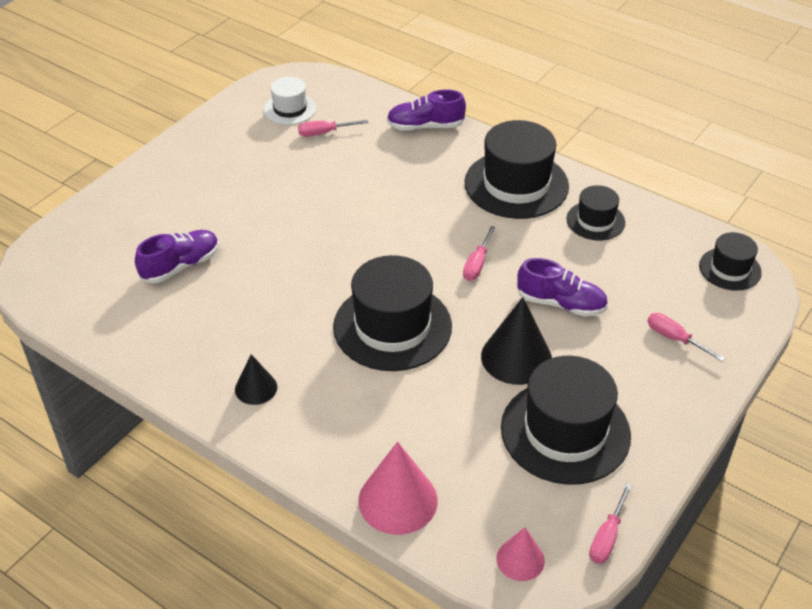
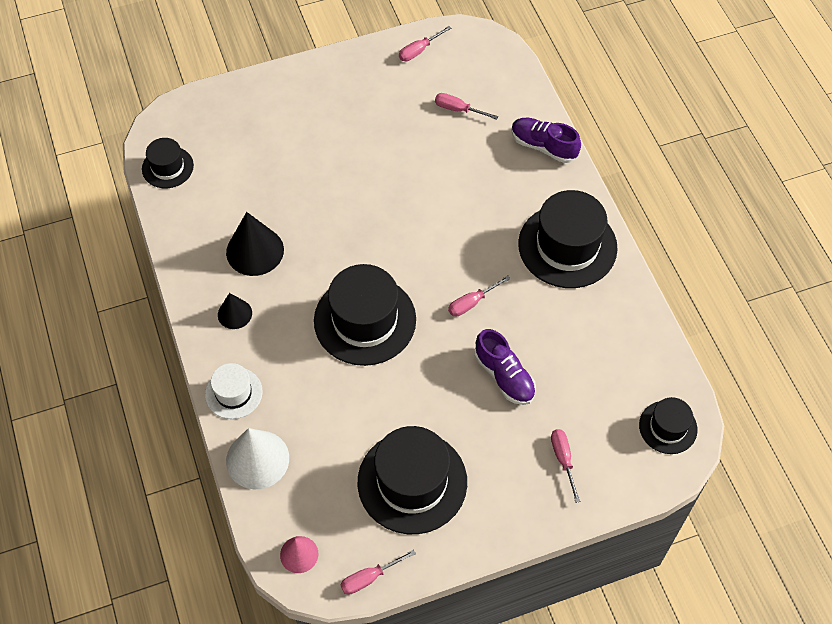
camera: 35 degrees right, 15 degrees up
purple shoe [135,230,219,283] -> none
white hat [264,77,316,125] -> white hat moved to [205,363,263,419]
pink cone [358,442,438,535] -> white cone [226,428,289,489]
black cone [481,297,552,385] -> black cone moved to [226,212,284,276]
black hat [567,185,625,240] -> black hat moved to [142,138,194,188]
none -> pink screwdriver [399,26,451,61]

